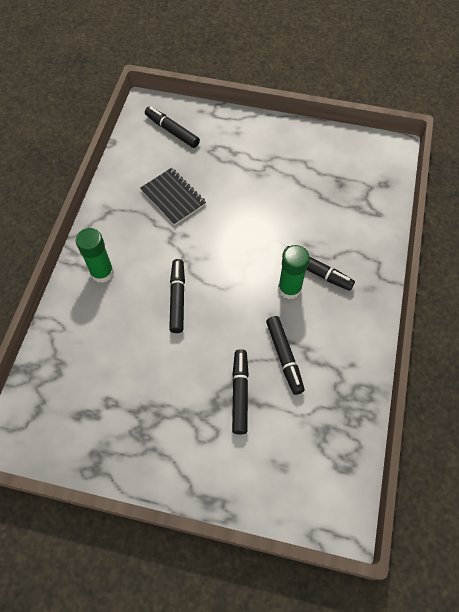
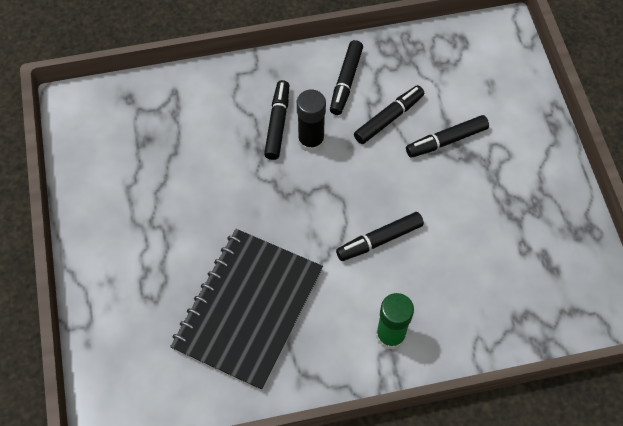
camera: 115 degrees left, 0 degrees up
black notebook [140,168,206,225] -> black notebook [170,229,323,390], size x1.84
black marker [145,106,200,148] -> black marker moved to [330,40,363,115]
green glue stick [278,245,310,299] -> black glue stick [297,90,326,152]

